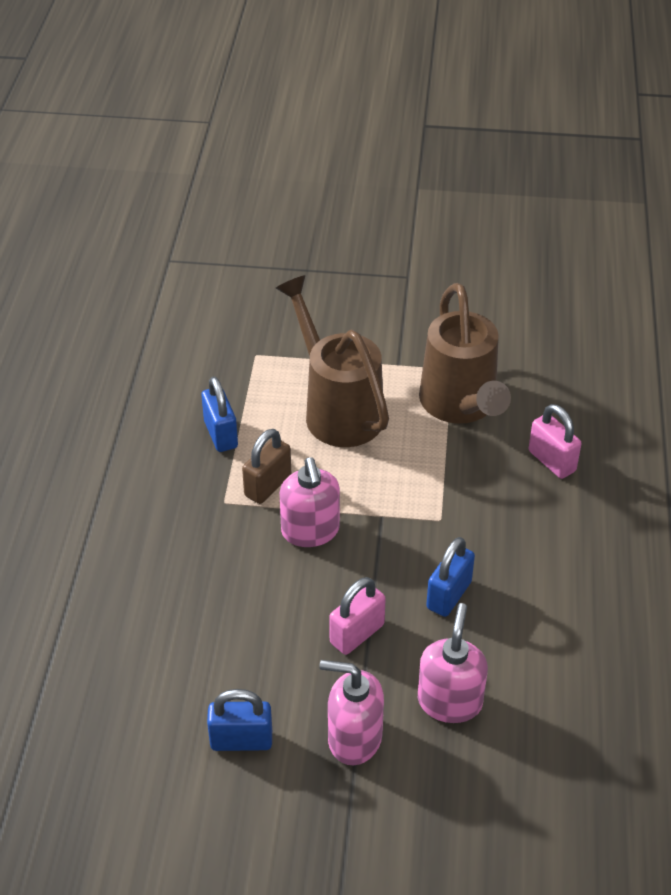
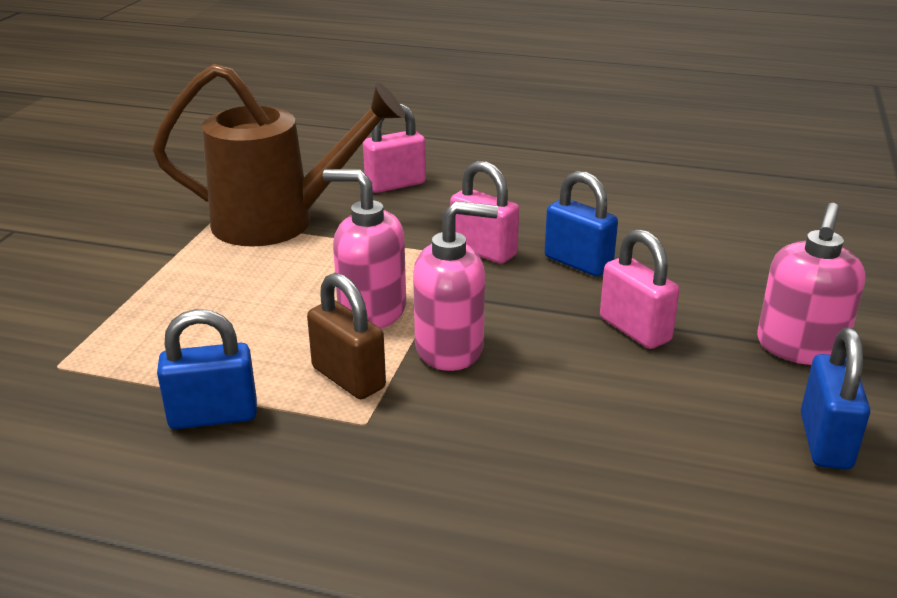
camera: 80 degrees left, 15 degrees down
brown watering can [276,275,389,447] -> none
pink soap dispenser [418,603,488,723] -> pink soap dispenser moved to [323,169,406,328]
none -> pink padlock [450,161,519,264]

